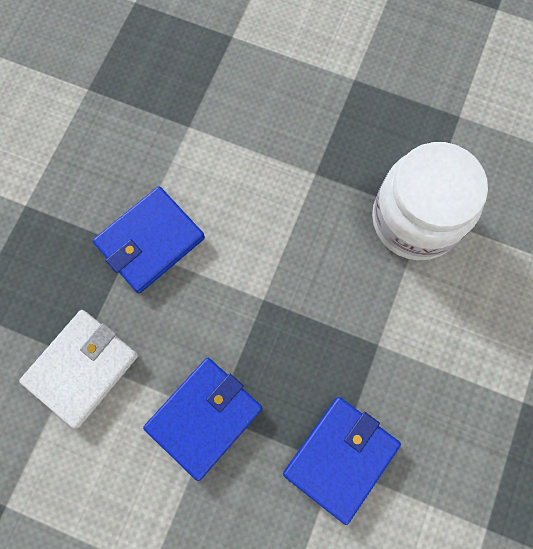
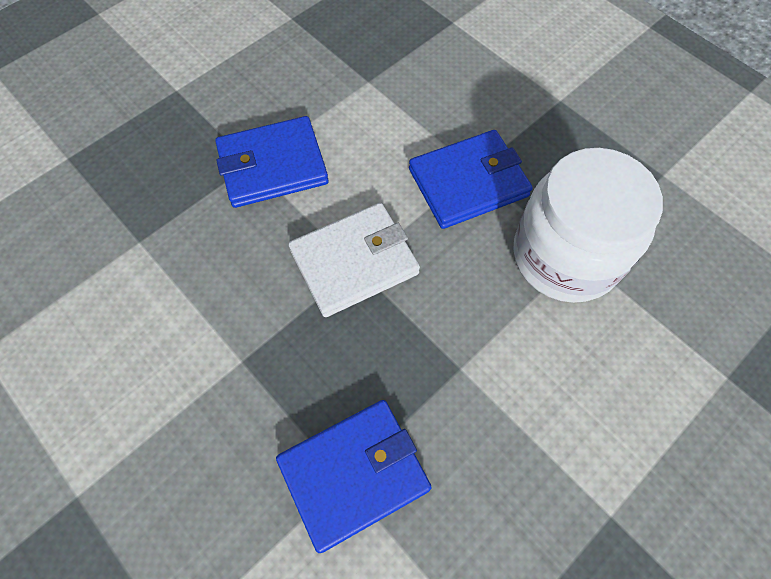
camera: 25 degrees right, 10 degrees down
white wallet [19,310,138,428] -> white wallet moved to [288,203,420,317]
blue wallet [143,358,262,481] -> blue wallet moved to [409,130,533,229]

